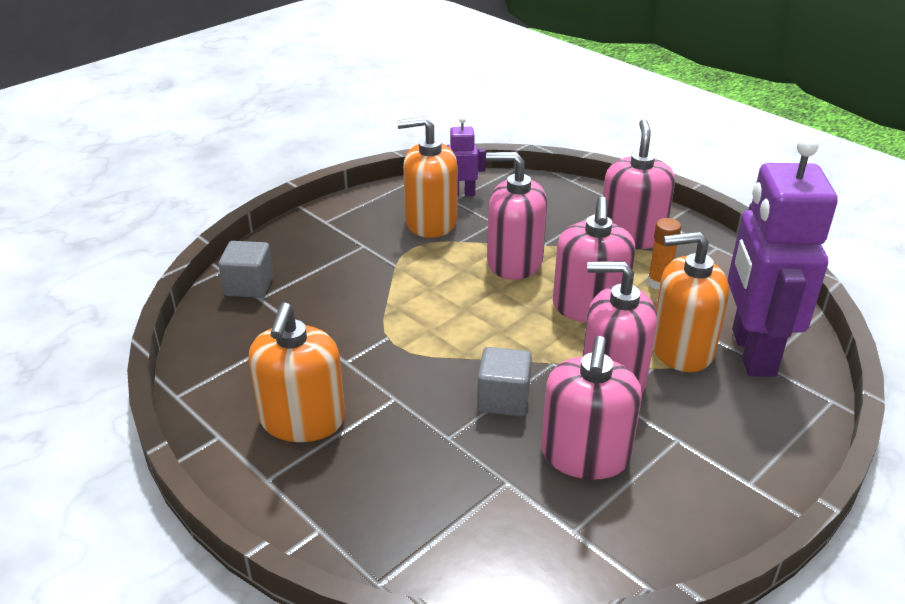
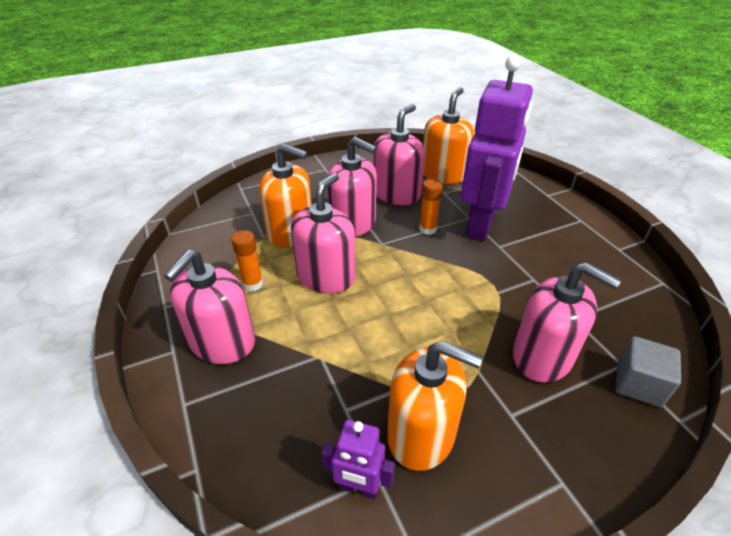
camera: 160 degrees left, 5 degrees up
orange soap dispenser [248,302,345,442] -> orange soap dispenser moved to [423,87,474,184]
grey cube [477,347,532,417] -> orange glue stick [419,179,443,235]
pink soap dispenser [486,152,547,280] -> pink soap dispenser moved to [513,262,621,383]
purple robot [728,136,838,377] -> purple robot moved to [461,55,533,241]

